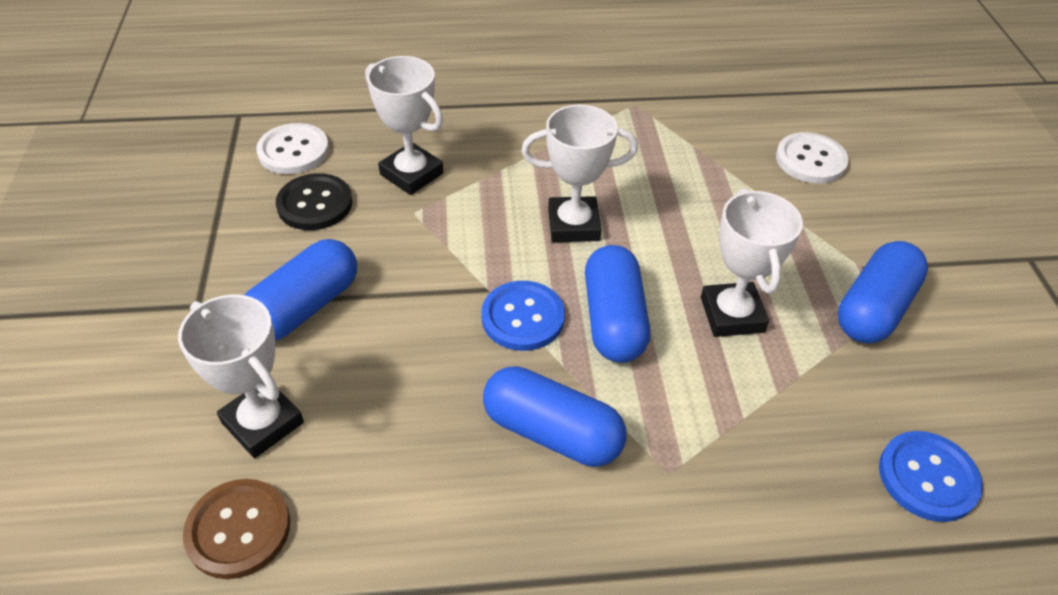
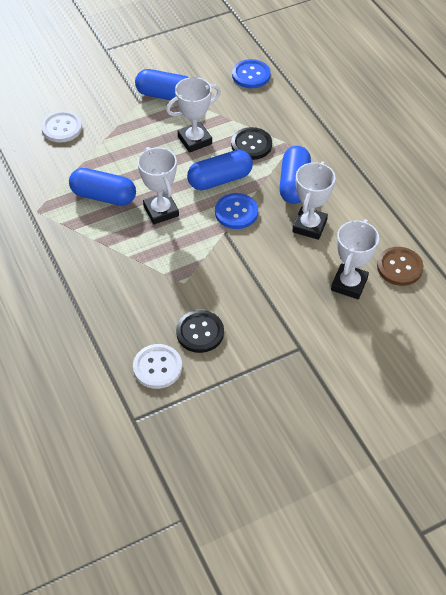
camera: 110 degrees left, 5 degrees up
blue capsule [245,239,357,341] -> blue capsule moved to [69,168,136,206]
white trophy [365,56,444,195] -> white trophy moved to [292,161,335,240]
none -> black button [231,127,272,160]

